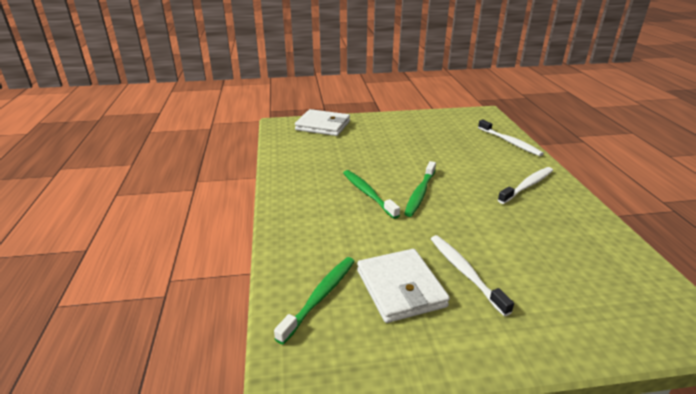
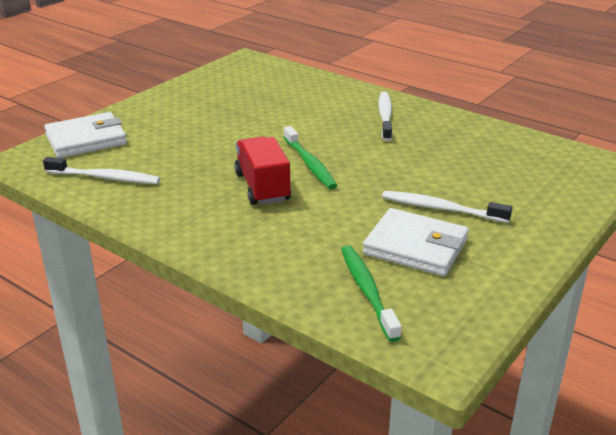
camera: 45 degrees left, 0 degrees up
green toothbrush [343,170,400,219] -> red truck [235,137,291,205]
white toothbrush [478,120,544,156] -> white toothbrush moved to [43,157,160,184]

